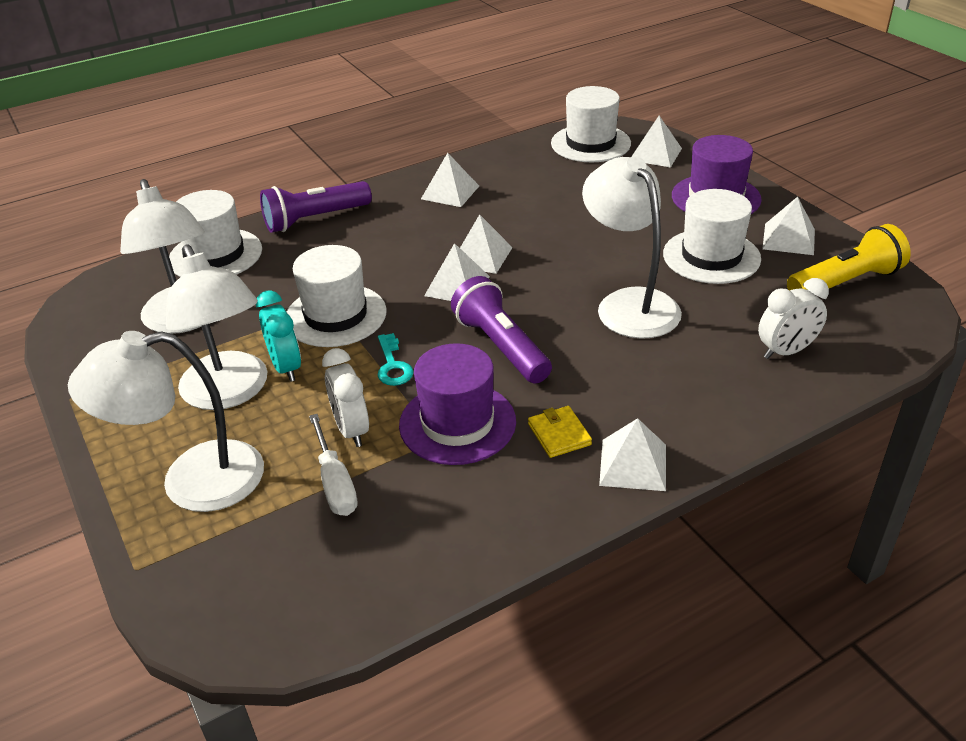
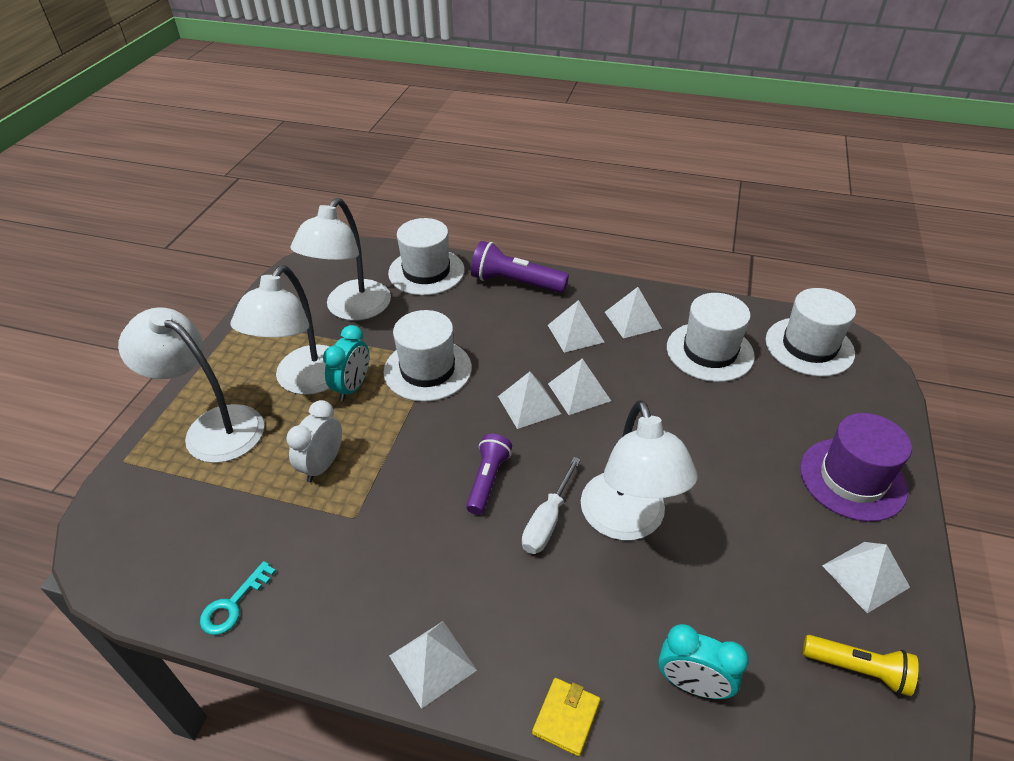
camera: 45 degrees right, 5 degrees up
white screwdriver [309,414,358,516] -> white screwdriver moved to [522,457,581,554]
turquoise key [378,333,414,386] -> turquoise key moved to [200,561,276,635]
purple hat [399,343,516,465] -> none
purple flashlight [451,276,552,384] -> purple flashlight [466,434,512,515], size x0.66
yellow wallet [528,406,592,458] -> yellow wallet moved to [532,678,600,756]
white lamp [582,156,682,339] -> white lamp turned 150 degrees clockwise [581,400,698,540]
white pyramid [631,116,682,167] -> white pyramid moved to [548,300,604,353]
white hat [663,189,761,284] -> white hat moved to [667,293,755,382]
white clock [758,278,829,359] -> turquoise clock [658,624,749,699]
yellow flashlight [787,224,911,290] -> yellow flashlight [803,635,919,696], size x0.66

